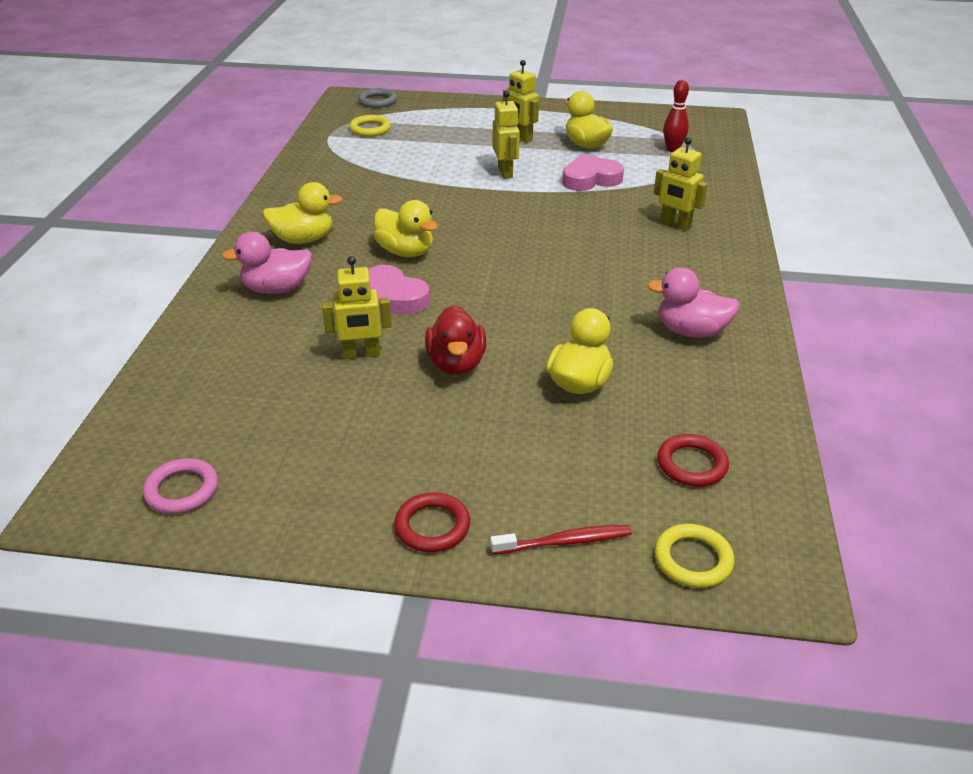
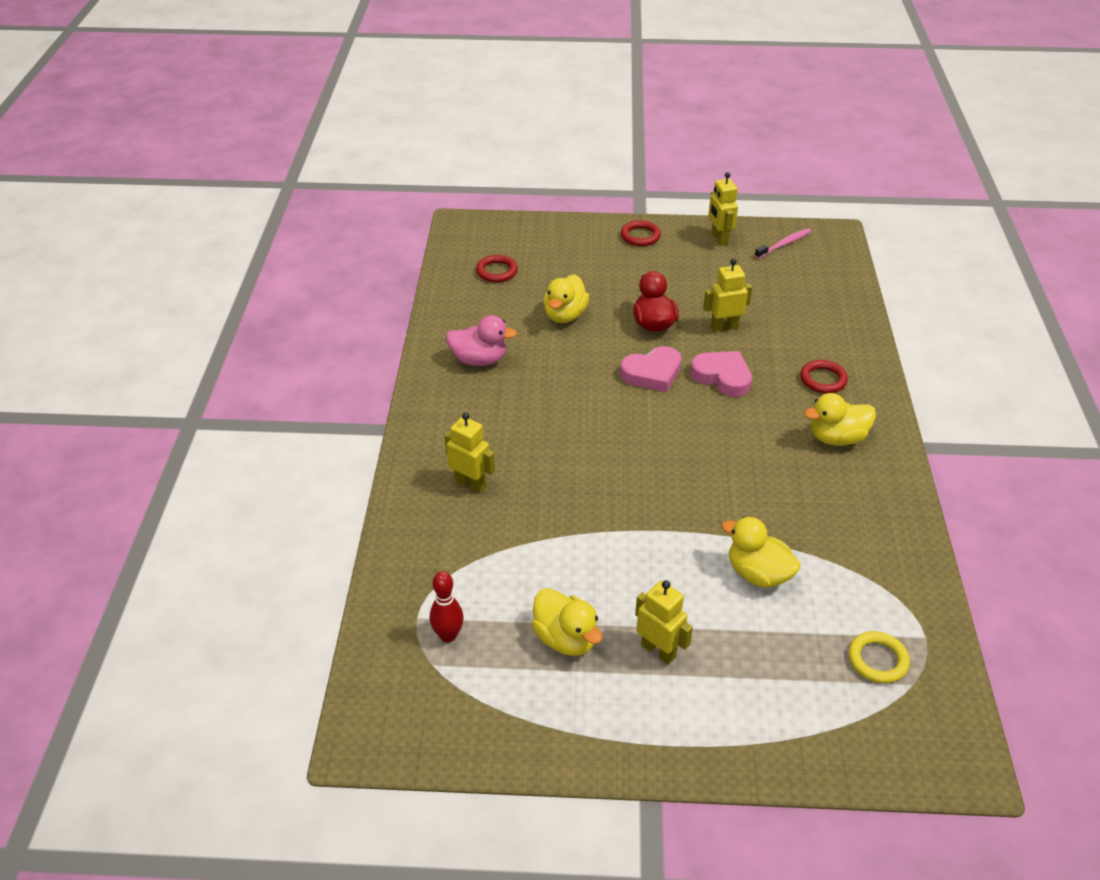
camera: 175 degrees right, 5 degrees up
pink ring [143,458,218,514] -> pink toothbrush [755,228,811,259]
pink duck [222,232,312,294] -> red ring [800,360,848,393]
grey ring [358,88,397,108] -> none
yellow duck [374,200,438,257] -> yellow duck moved to [721,517,801,588]
red toothbrush [490,525,632,555] -> none
yellow robot [493,91,520,179] -> yellow robot moved to [708,172,738,245]
pink heart [562,154,624,191] -> pink heart moved to [620,346,682,392]
yellow ring [655,524,734,588] -> none

